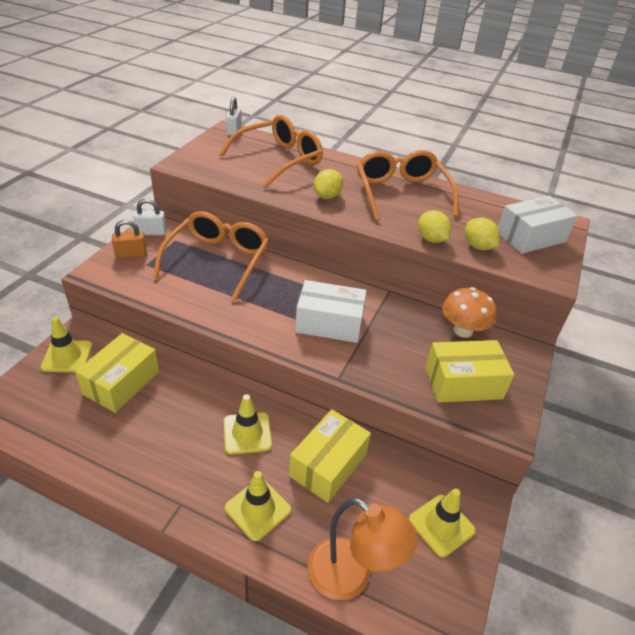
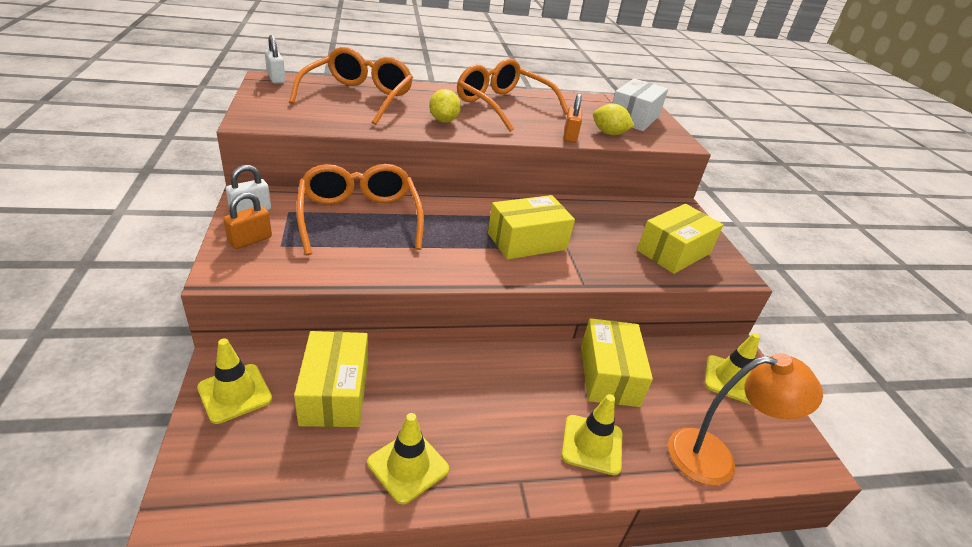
camera: 35 degrees left, 5 degrees down
yellow traffic cone [224,394,272,455] -> yellow traffic cone moved to [367,413,449,504]
white box [295,280,366,343] -> yellow box [488,195,575,260]
yellow lemon [418,210,451,243] -> orange padlock [563,93,582,143]
orange mushroom [442,287,497,338] -> none

